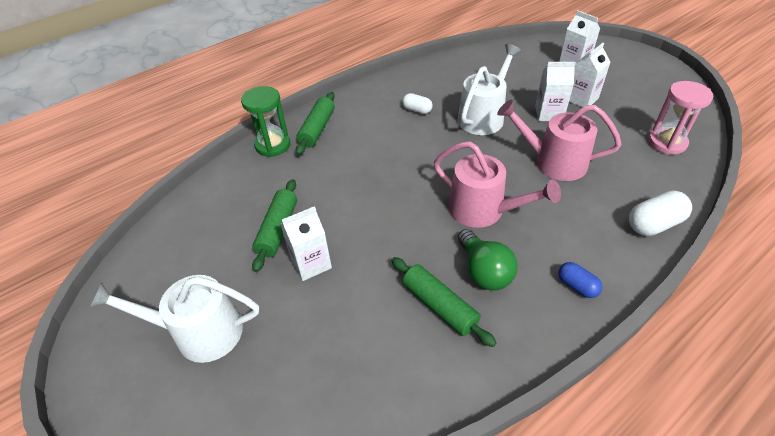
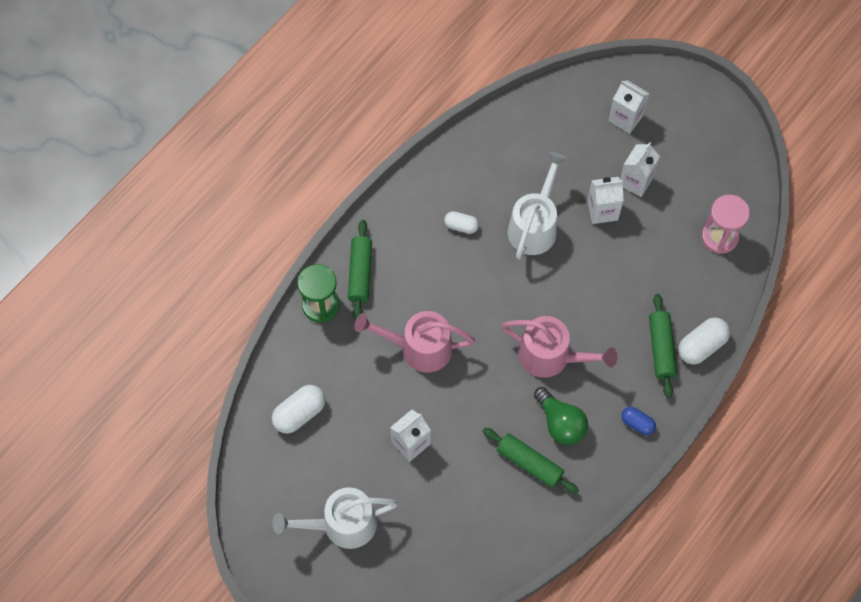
camera: 15 degrees left, 20 degrees up
green rolling pin [252,179,297,272] -> green rolling pin moved to [649,294,677,398]
pink watering can [497,100,621,181] -> pink watering can moved to [354,311,475,373]
none -> white capsule [272,385,325,434]

